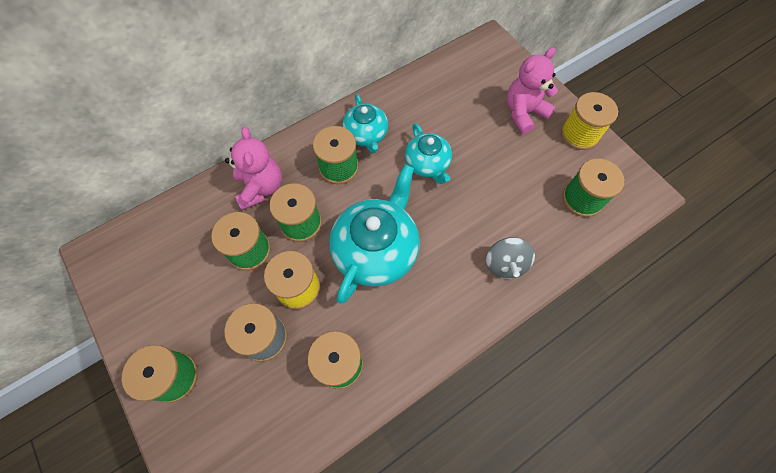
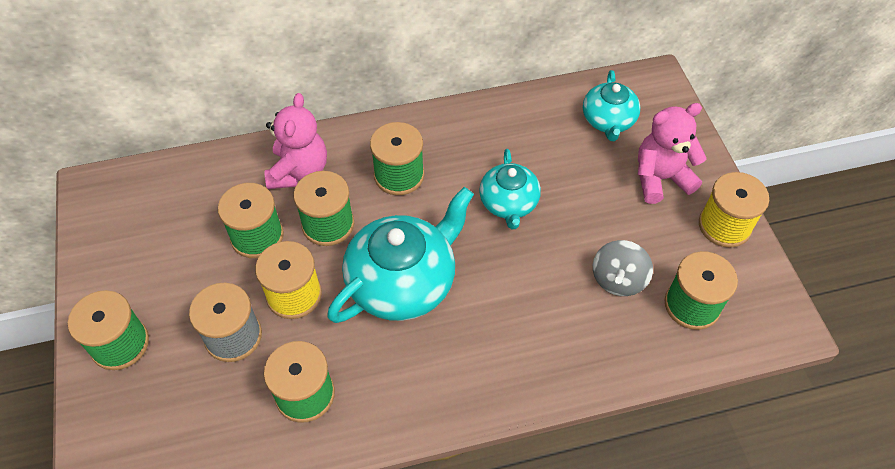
camera: 20 degrees right, 10 degrees down
turquoise teapot [343,94,388,153] -> turquoise teapot moved to [583,70,640,141]
grey spinning top [486,237,535,279] -> grey spinning top moved to [593,240,653,296]

